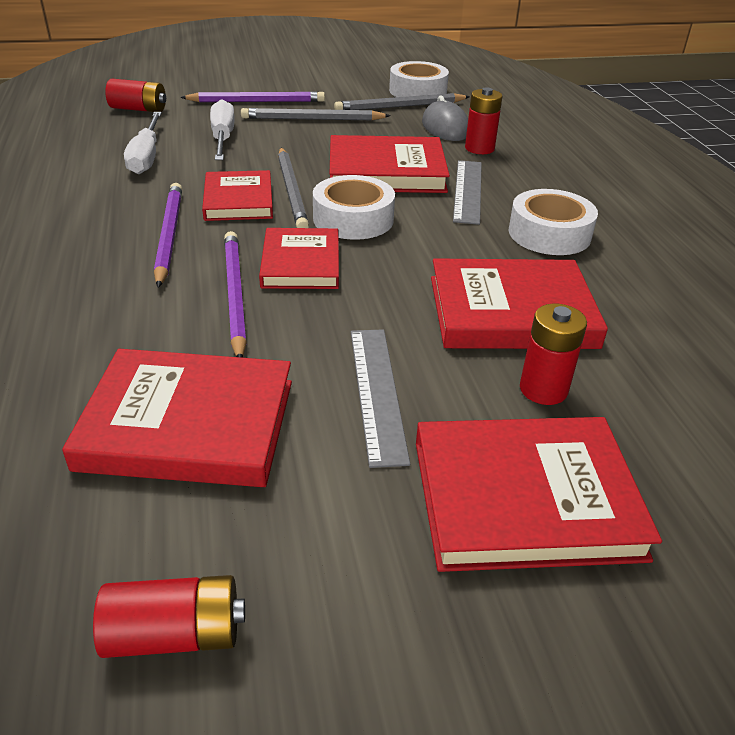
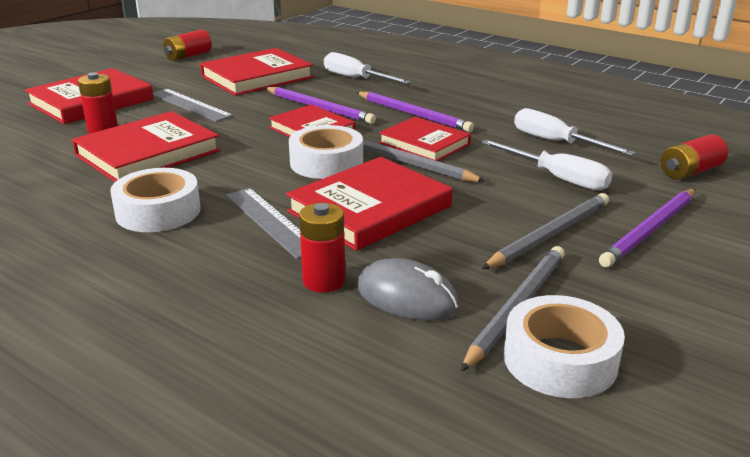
camera: 140 degrees right, 10 degrees down
none -> white screwdriver [324,52,411,84]

